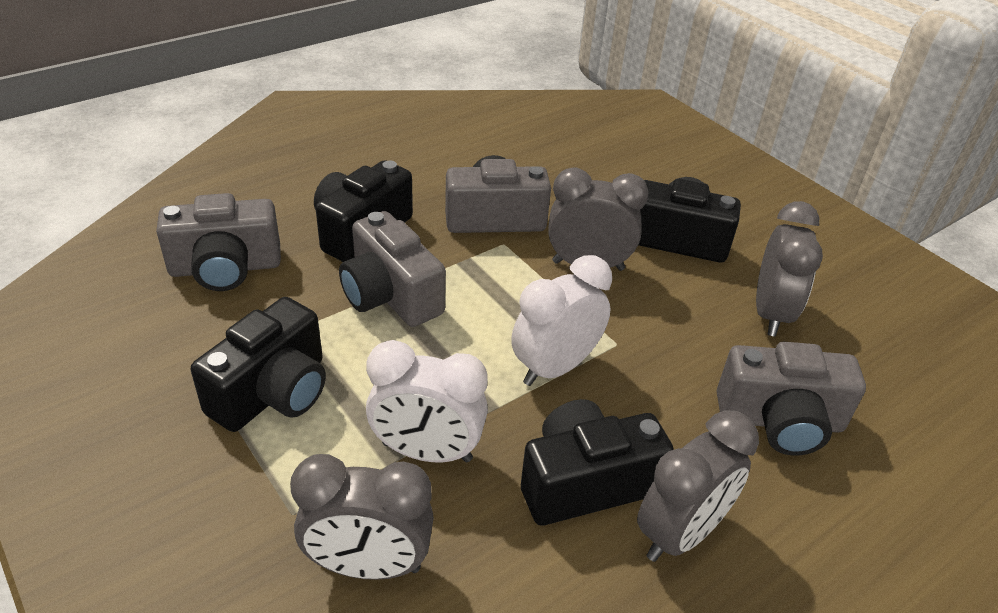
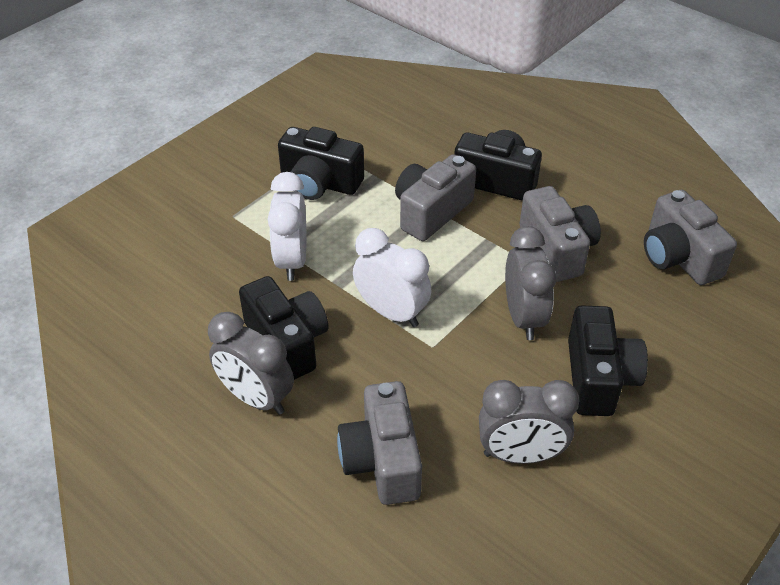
camera: 80 degrees right, 5 degrees up
grey camera [156,193,281,291] -> grey camera moved to [644,190,737,285]
grey clock [290,454,434,580] -> none

